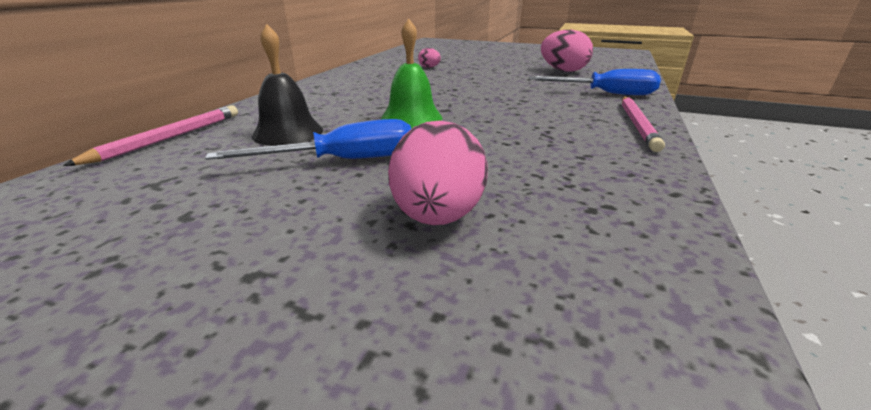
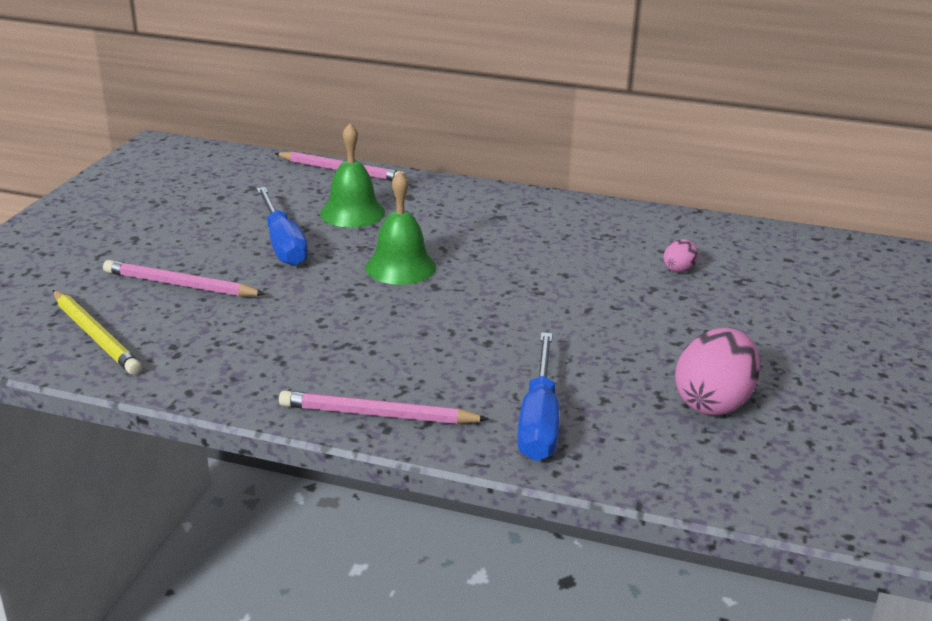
camera: 85 degrees right, 0 degrees up
black bell [252,24,323,146] -> green bell [320,123,385,228]
pink egg [388,121,488,225] -> pink pencil [103,260,265,297]
none -> yellow pencil [53,290,142,375]

